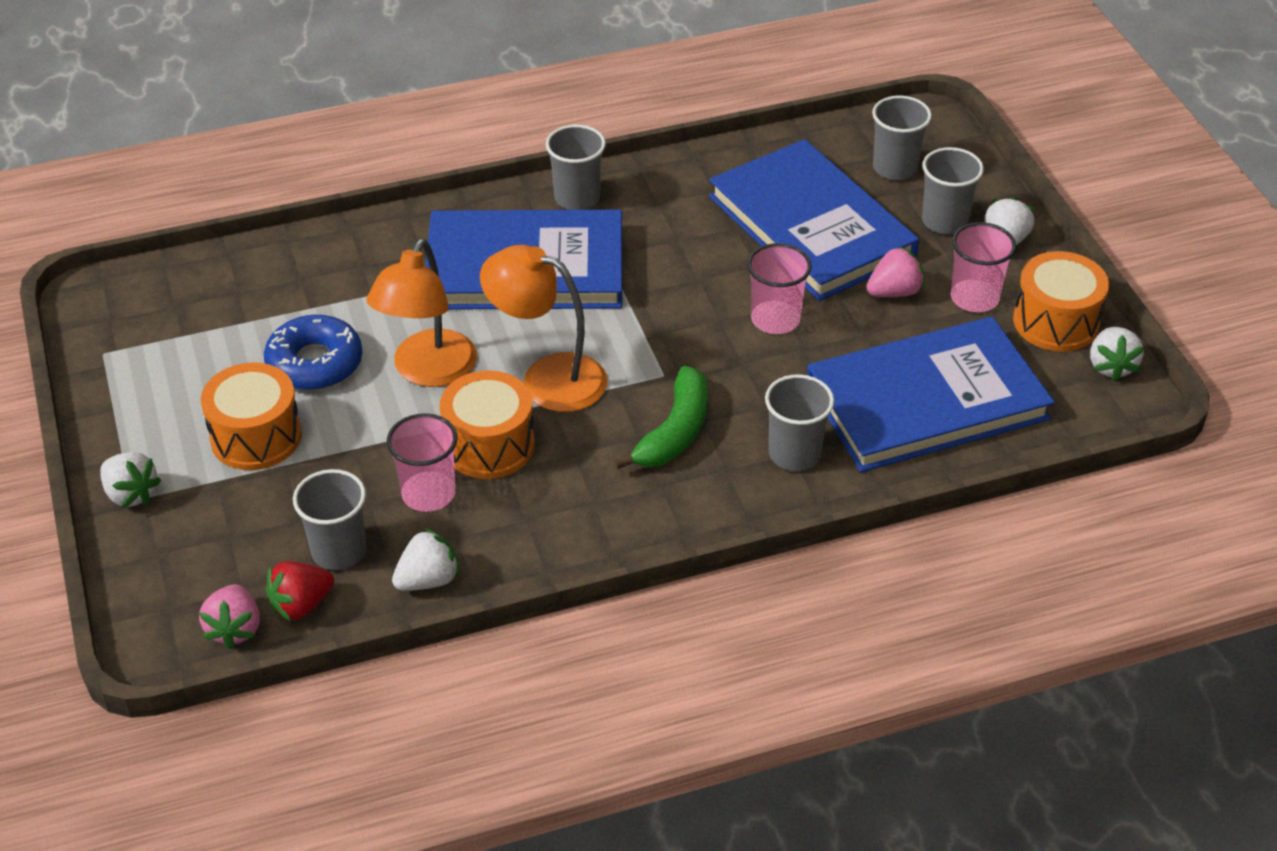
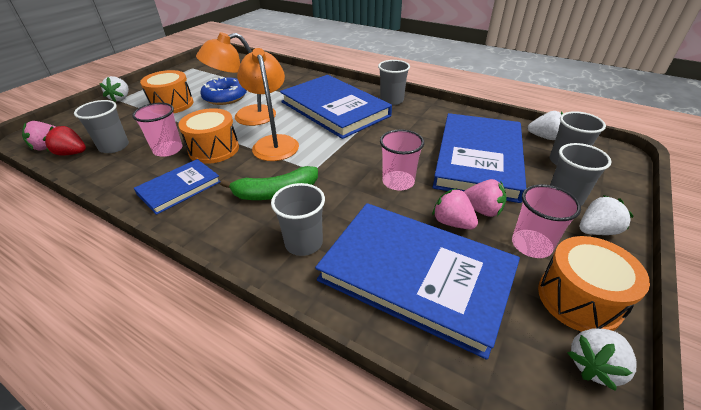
camera: 50 degrees right, 5 degrees down
white strawberry [392,528,460,591] -> white strawberry moved to [528,111,563,140]
none -> blue book [134,159,221,215]
none -> pink strawberry [432,188,478,230]

